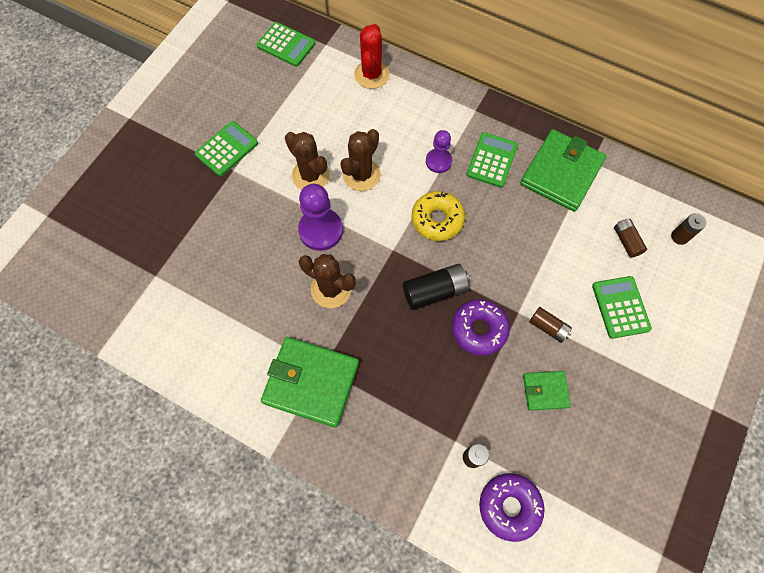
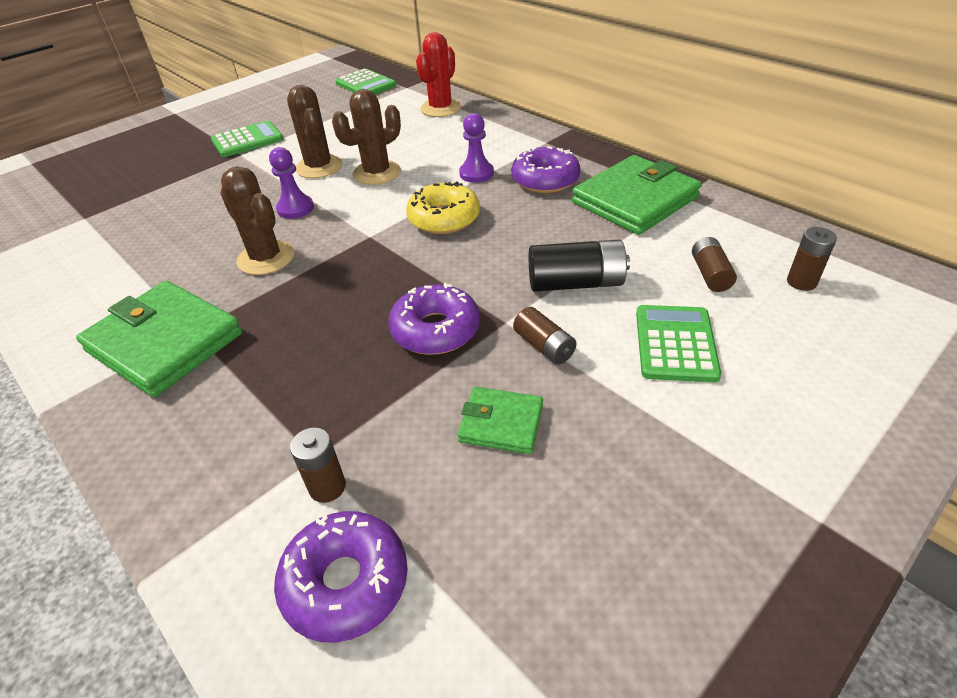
camera: 20 degrees right, 25 degrees down
purple pawn [298,184,343,251] -> purple pawn [269,147,314,219], size x0.63
black battery [403,264,469,310] -> black battery moved to [529,240,630,292]
green calculator [466,132,518,188] -> purple donut [511,146,581,193]

